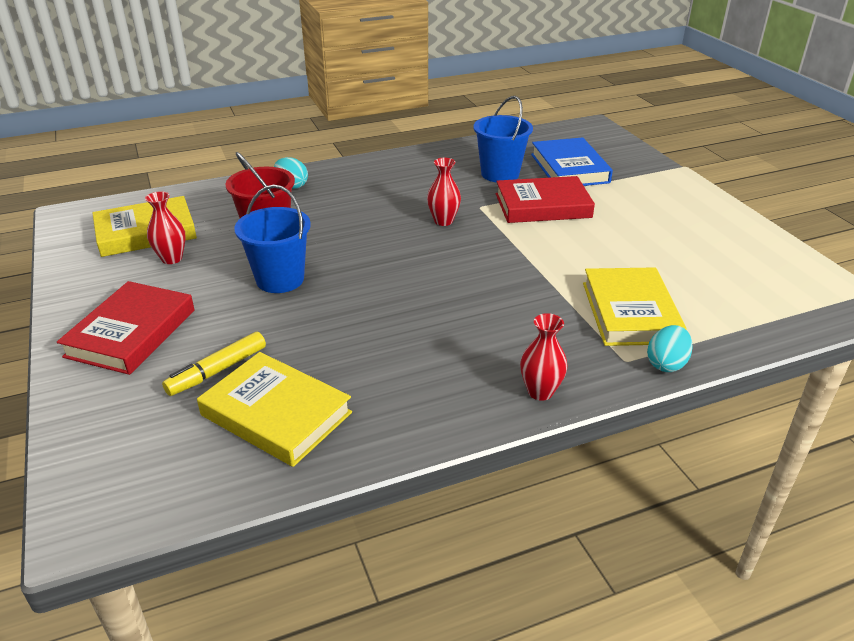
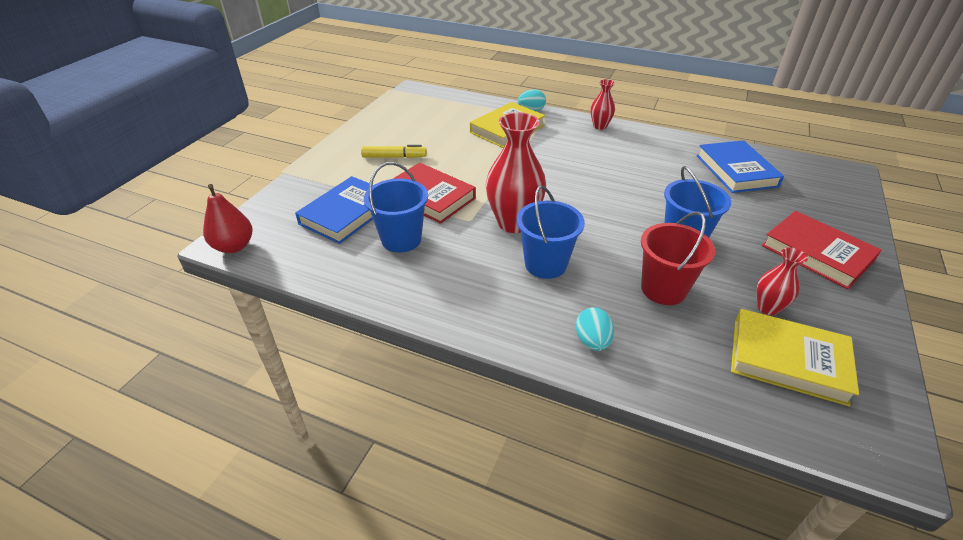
camera: 135 degrees left, 5 degrees up
red book [57,281,194,375] -> red book turned 75 degrees clockwise [762,211,881,289]
yellow marker [162,332,266,396] -> yellow marker moved to [361,145,427,158]
yellow book [197,352,352,467] -> blue book [697,140,784,193]
red vase [427,158,461,226] -> red vase [486,112,546,233], size x1.89
none -> red pear [203,184,253,253]
none -> blue bucket [517,185,585,279]

